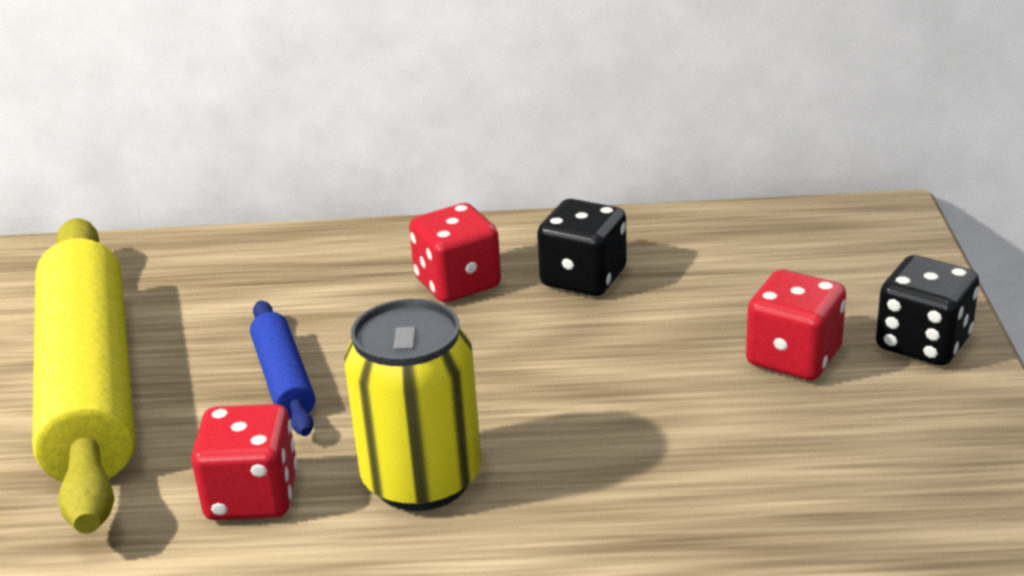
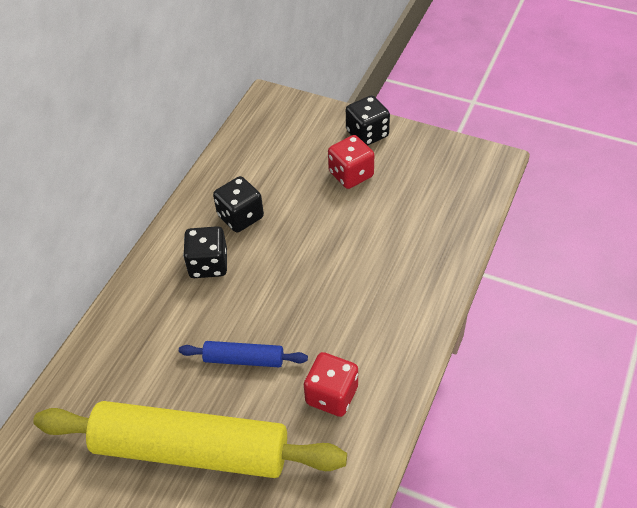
camera: 65 degrees left, 20 degrees up
yellow can [344,299,481,511] -> none
red dice [409,203,501,302] -> black dice [183,226,227,278]

